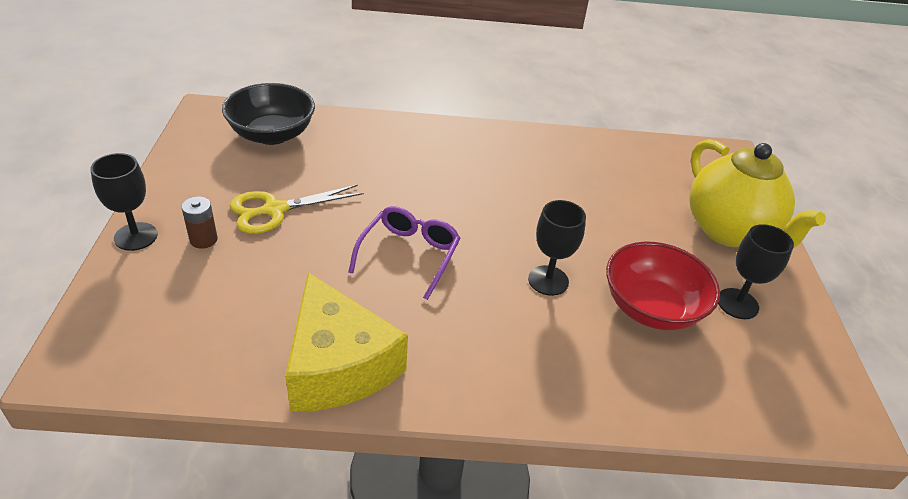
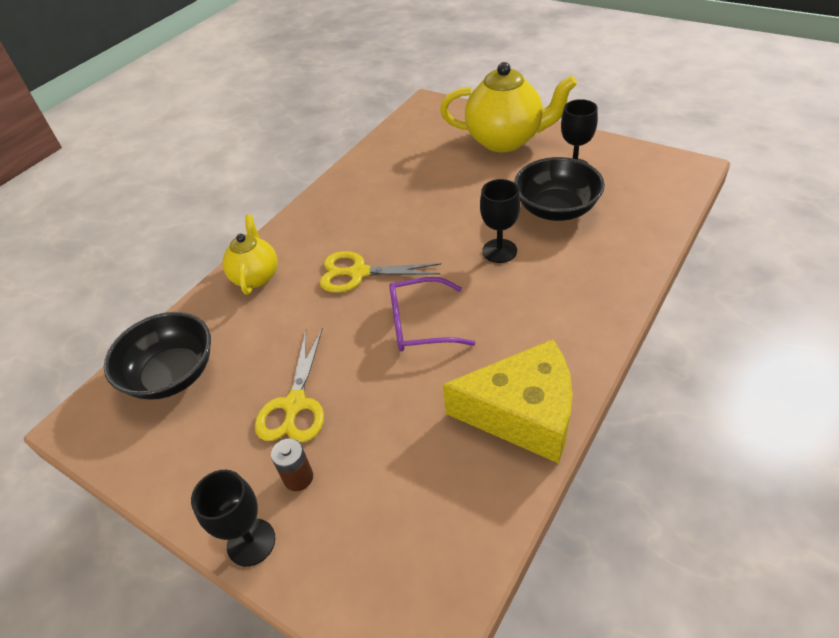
camera: 50 degrees left, 5 degrees up
purple glasses [348,206,460,300] -> purple glasses turned 60 degrees counterclockwise [389,277,476,351]
red bowl [606,242,720,330] -> black bowl [514,157,605,221]
none -> yellow teapot [222,214,277,295]
none -> yellow scissors [319,251,441,293]

